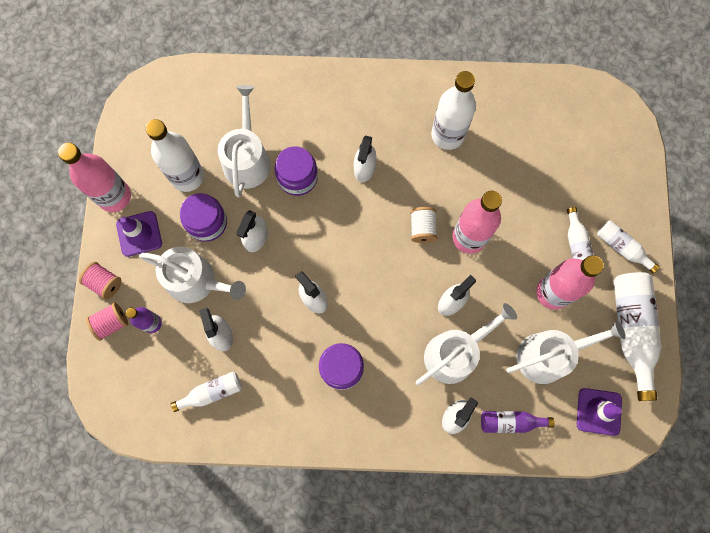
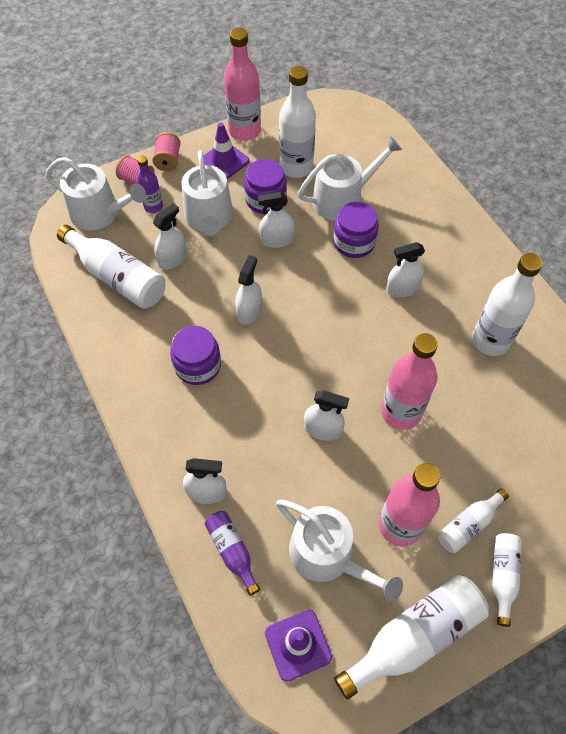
camera: 60 degrees right, 15 degrees down
white bottle [171,372,242,412] -> white bottle [57,225,165,309], size x1.80
white spool [410,207,437,243] -> none
white watering can [416,303,517,385] -> white watering can moved to [46,157,146,231]

